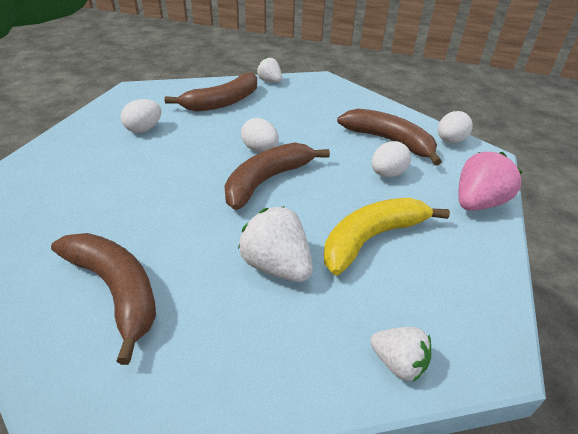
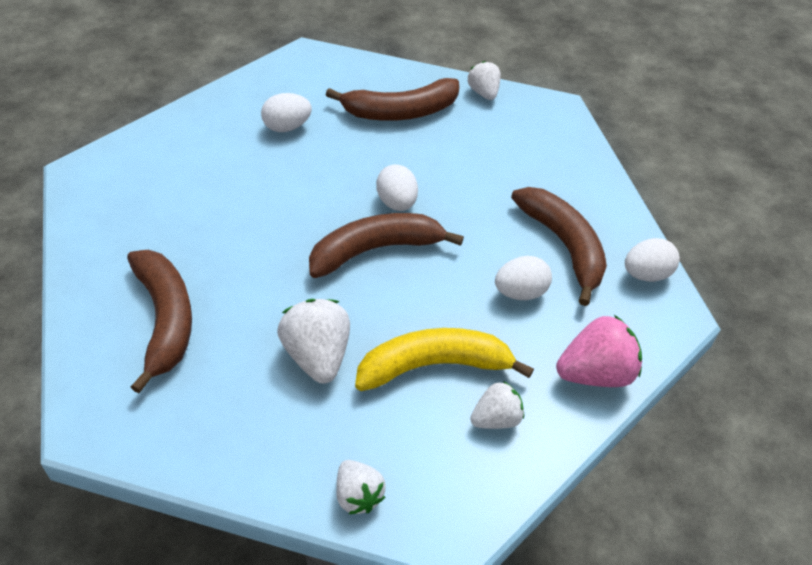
camera: 25 degrees right, 10 degrees up
none -> white strawberry [470,381,524,429]

